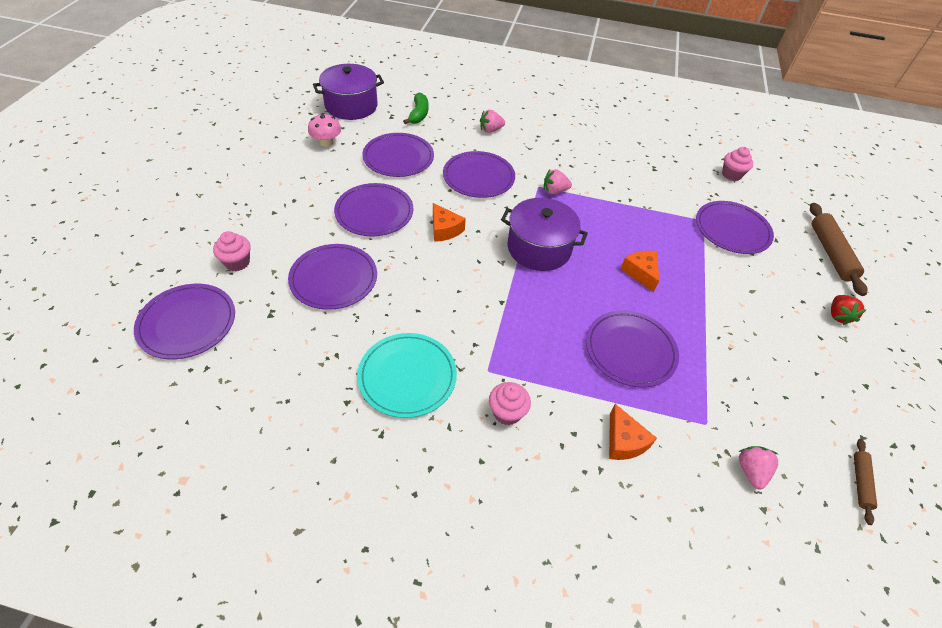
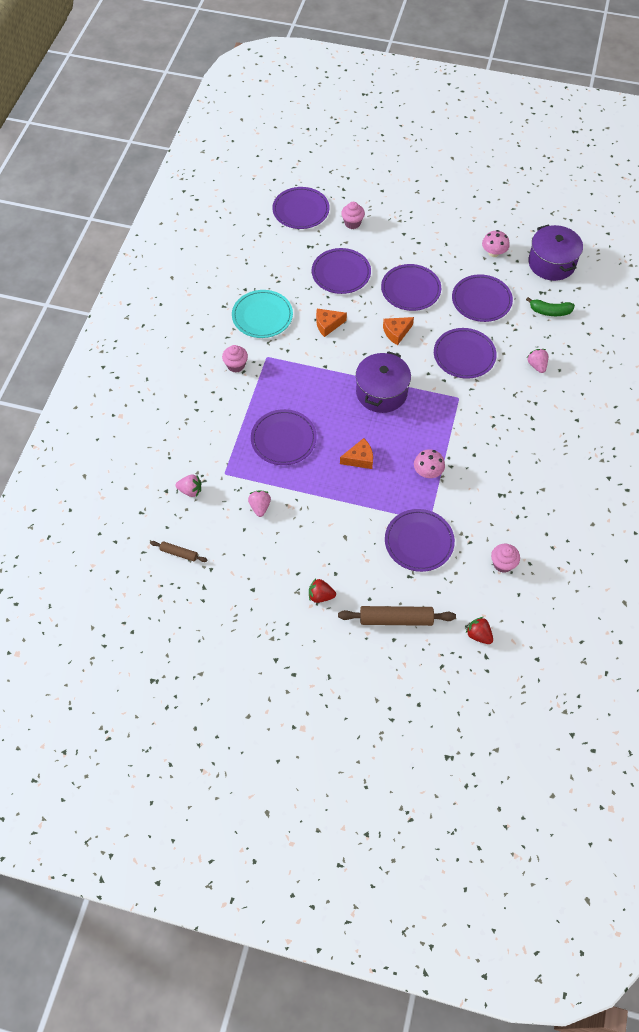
camera: 95 degrees right, 10 degrees up
pink strawberry [544,169,572,194] -> pink strawberry moved to [248,490,271,517]
orange cheese [609,404,657,460] -> orange cheese moved to [316,309,347,337]
none -> pink mushroom [414,449,445,478]
none -> red strawberry [466,617,493,644]

